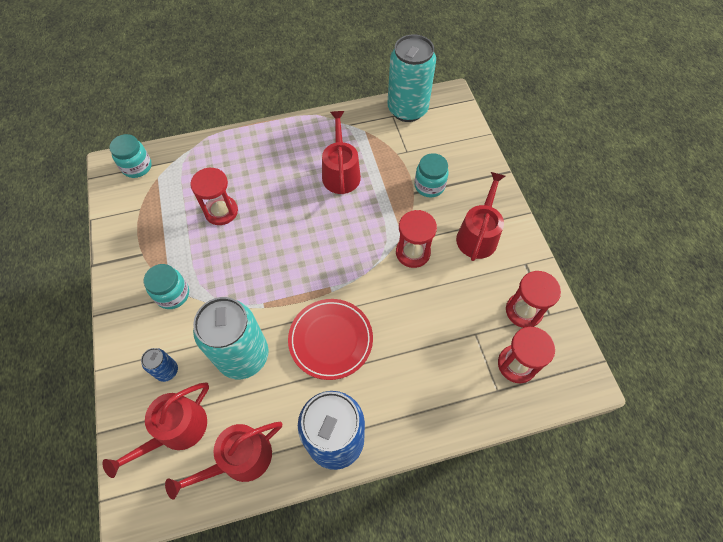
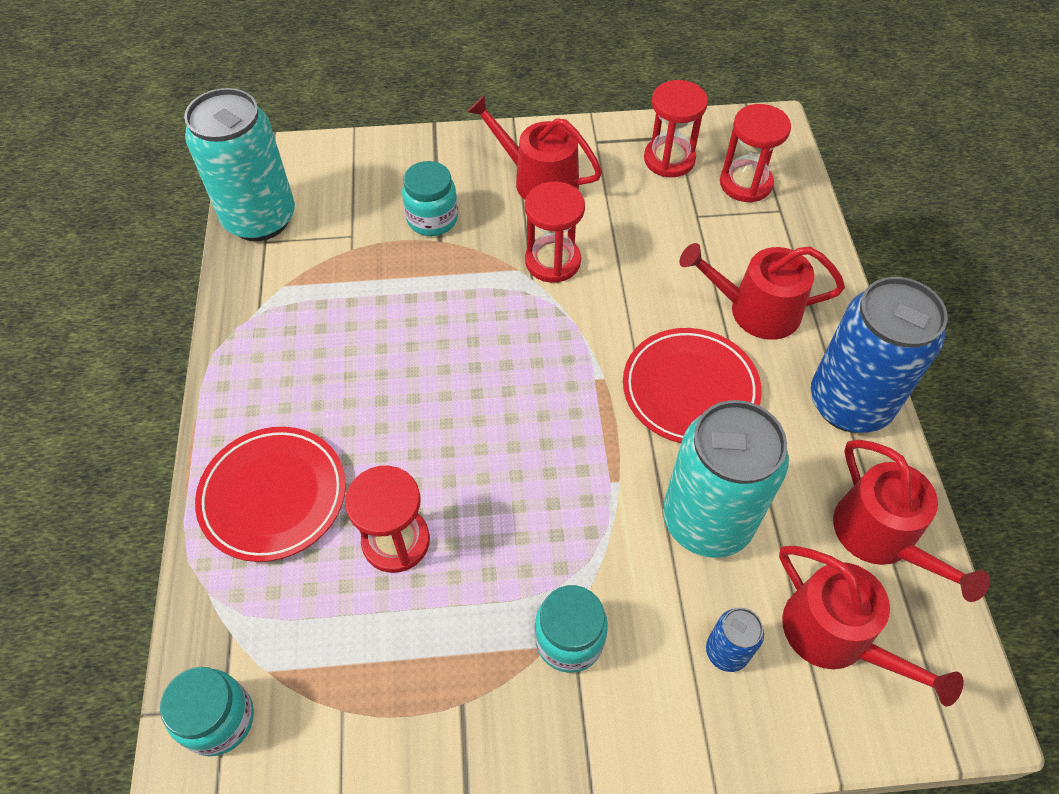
camera: 80 degrees left, 5 degrees down
red watering can [322,111,361,194] -> red watering can moved to [679,243,845,340]
none -> red plate [195,427,346,562]

